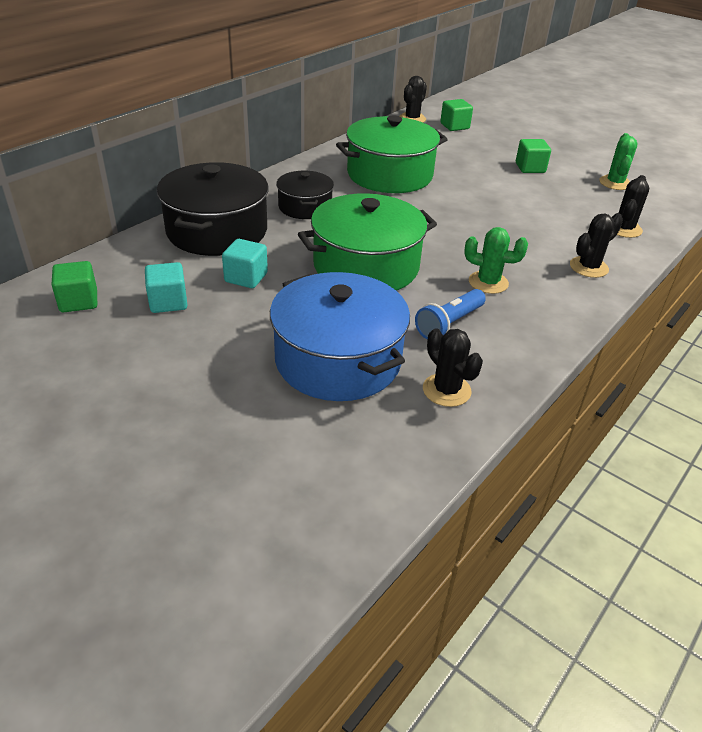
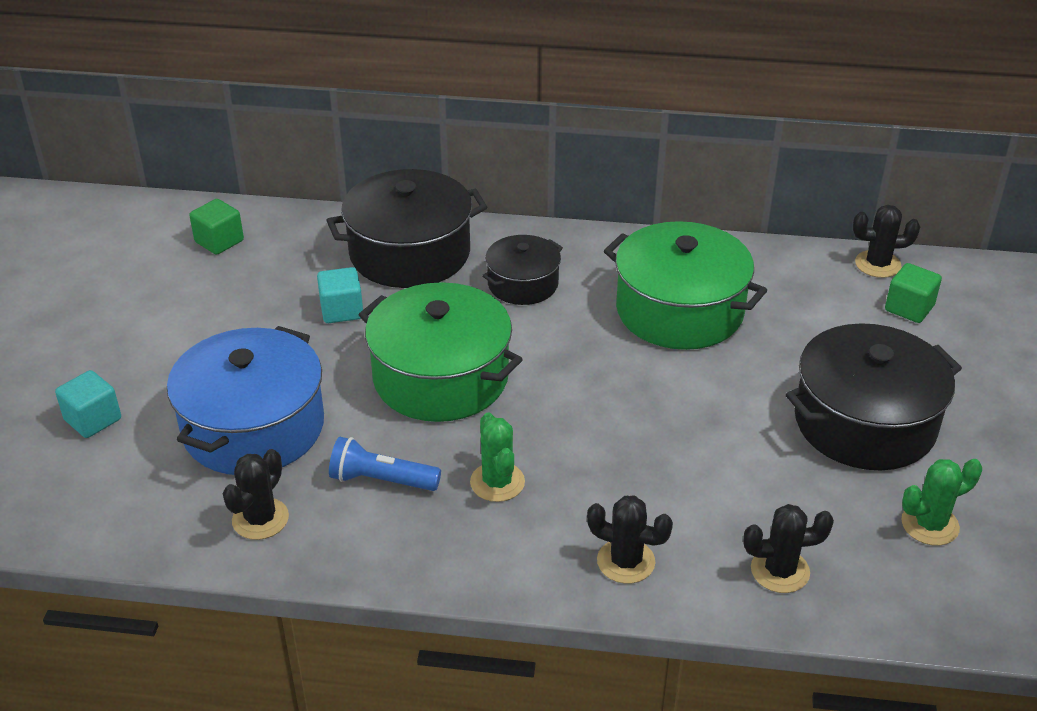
camera: 60 degrees right, 0 degrees up
turquoise cube [145,262,187,313] -> turquoise cube moved to [55,370,121,438]
green cube [516,139,551,173] -> black pot [786,323,962,471]

